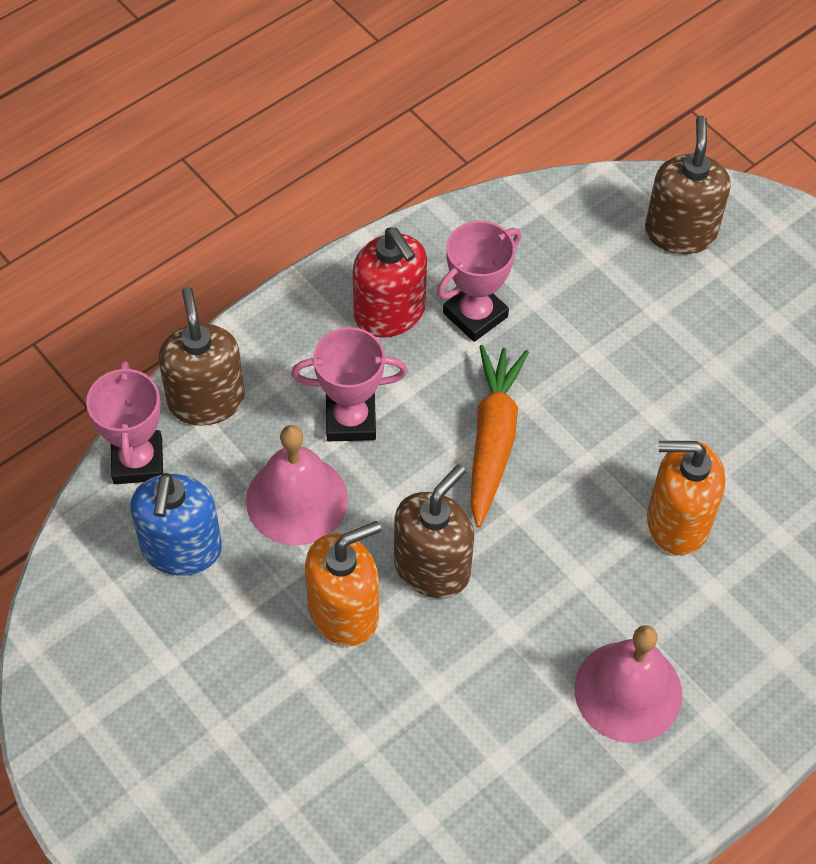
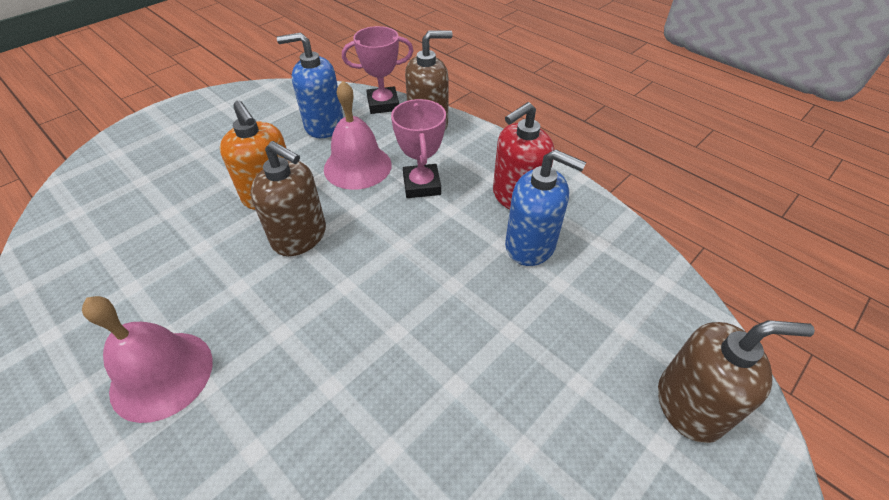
camera: 85 degrees right, 10 degrees down
pink trophy [437,221,521,342] -> blue soap dispenser [505,149,586,266]
orange carrot [470,345,529,527] -> none
orange soap dispenser [647,441,725,555] -> none

